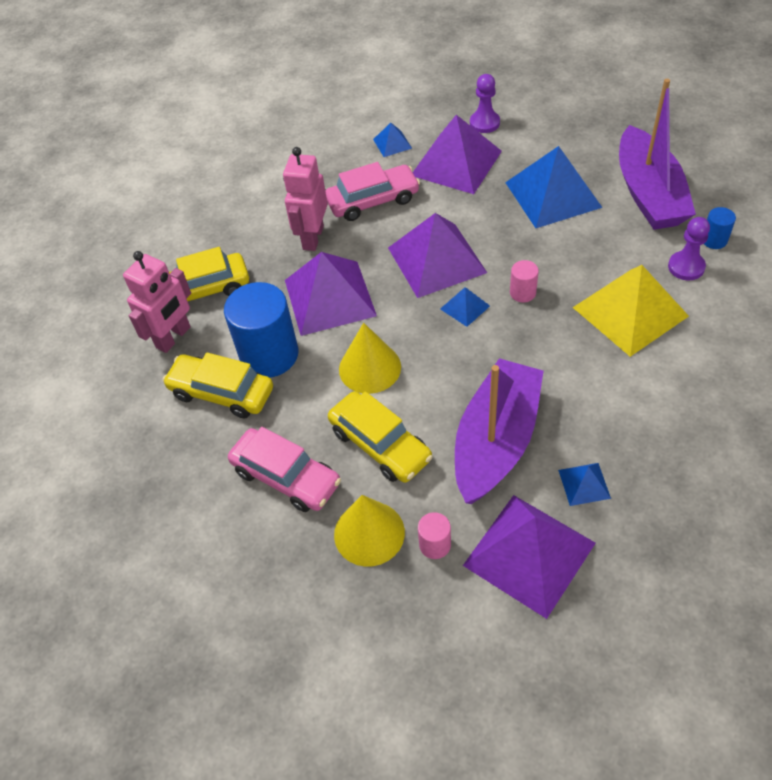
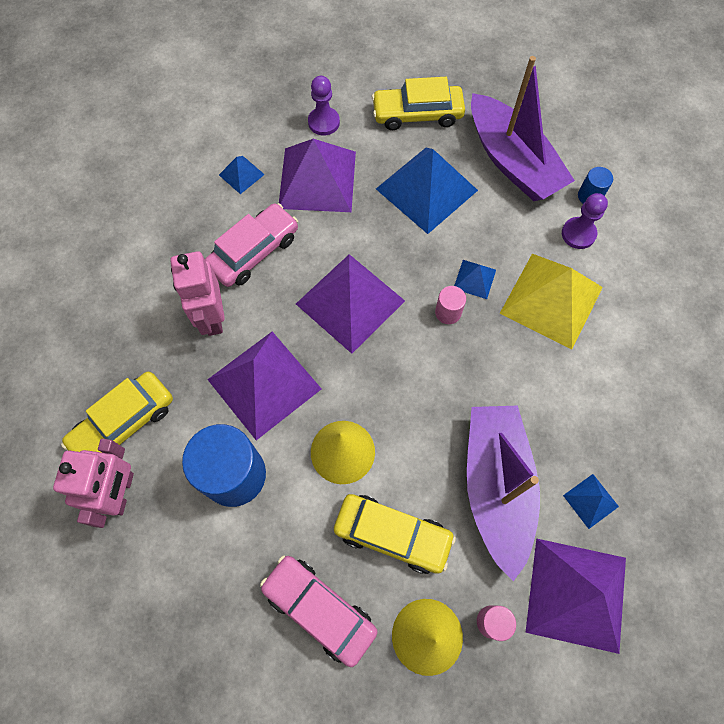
camera: 30 degrees left, 15 degrees up
yellow car [162,353,273,418] -> yellow car moved to [372,77,465,130]
pink car [228,427,341,512] -> pink car turned 150 degrees counterclockwise [260,555,378,667]
blue pyramid [440,287,490,327] -> blue pyramid moved to [454,260,496,299]

